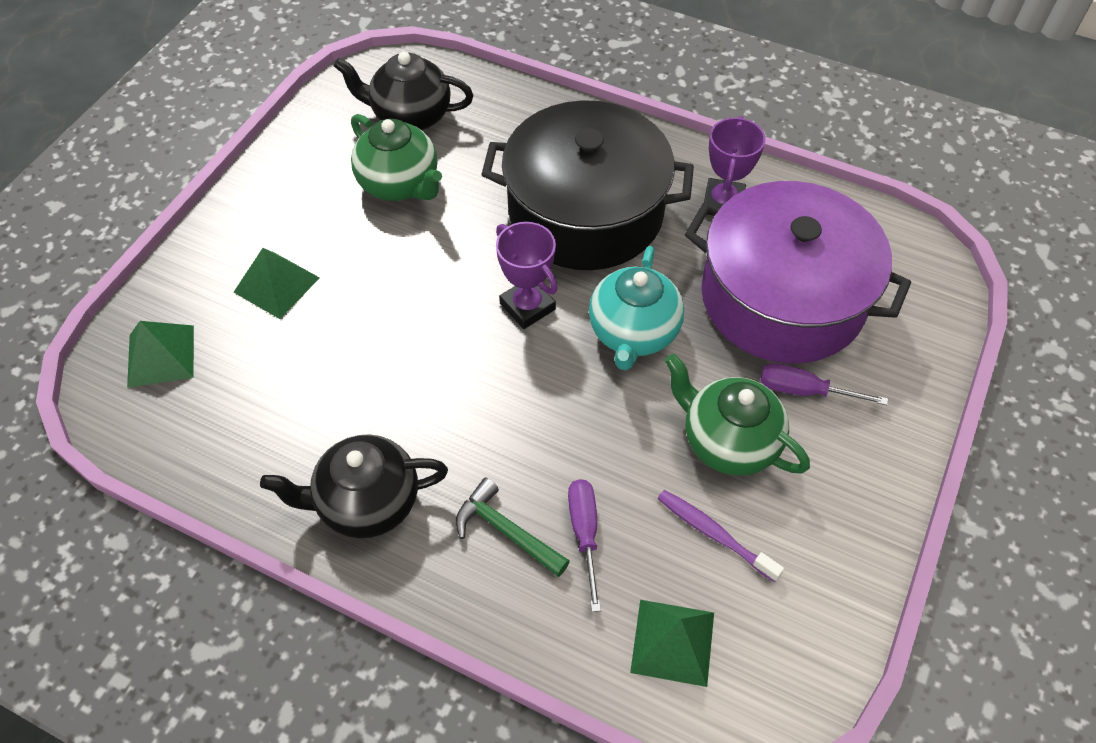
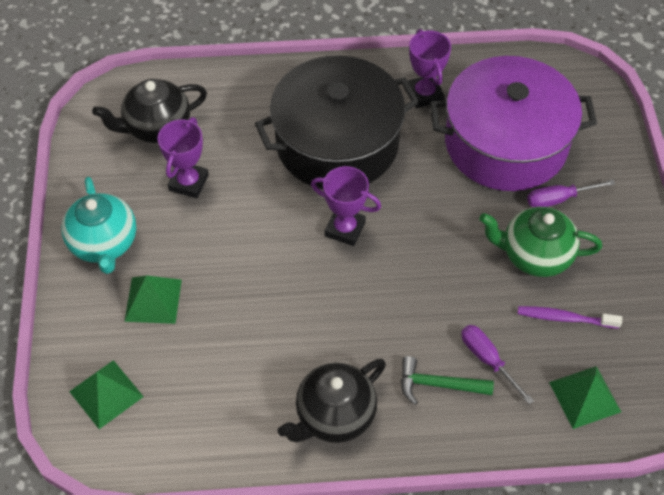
camera: 30 degrees left, 0 degrees up
green teapot [351,114,442,201] -> purple trophy [157,117,209,198]
turquoise teapot [589,246,684,371] -> turquoise teapot moved to [61,177,136,274]

